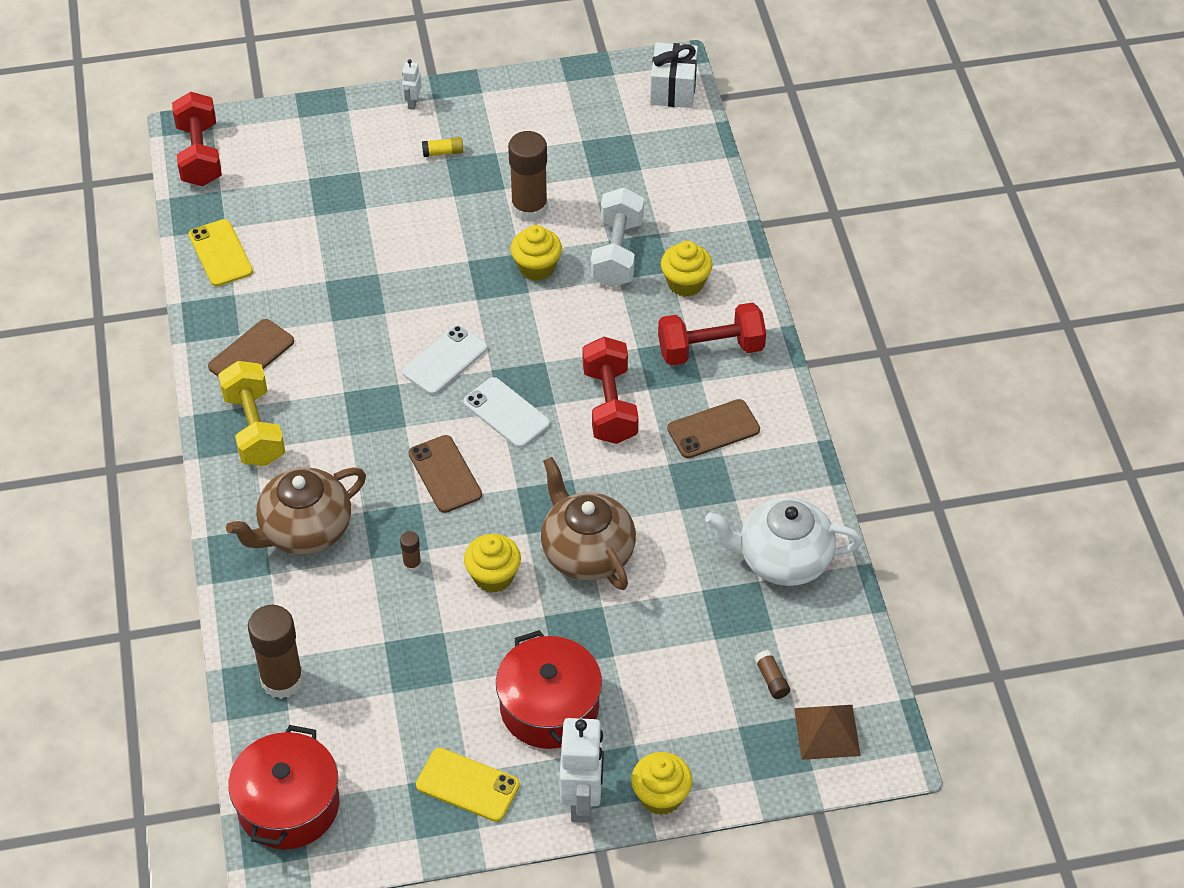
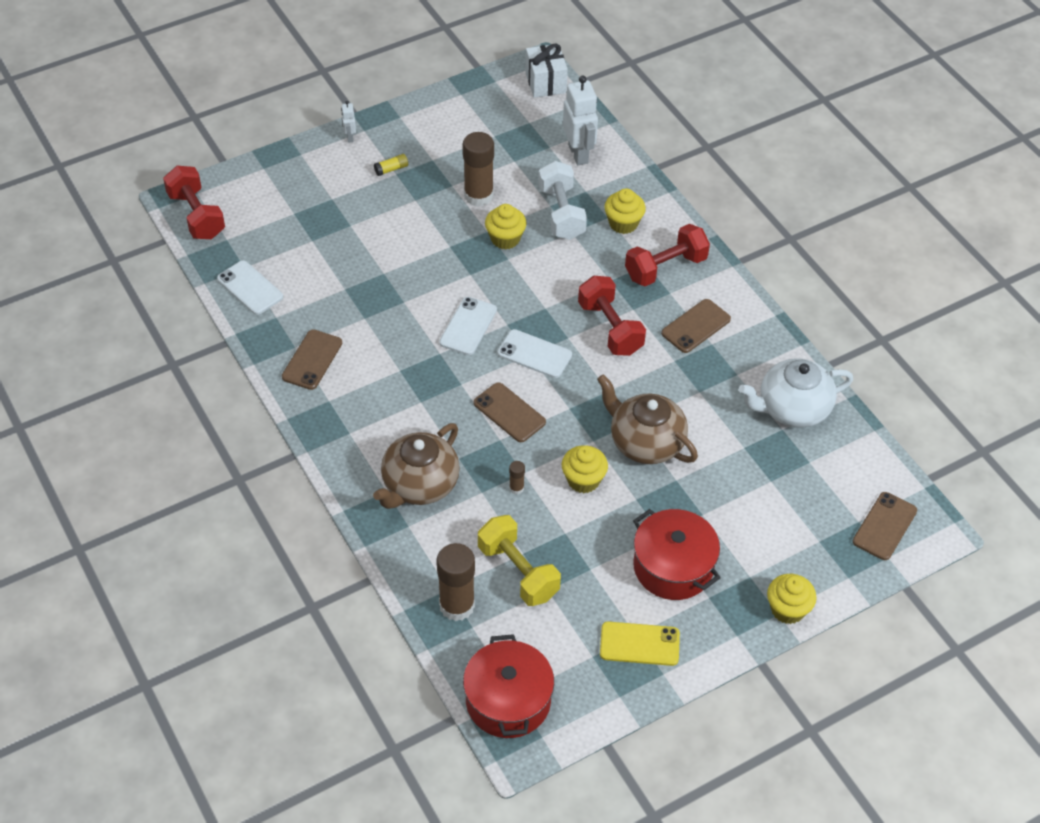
camera: 20 degrees left, 0 degrees up
yellow phone [188,219,253,286] -> white phone [217,261,283,315]
yellow dumbbell [218,361,285,466] -> yellow dumbbell moved to [478,515,561,606]
white robot [560,718,604,823] -> white robot moved to [563,76,598,165]
brown glue stick [754,650,790,699] -> none
brown pyramid [794,705,861,760] -> brown phone [853,492,917,560]

